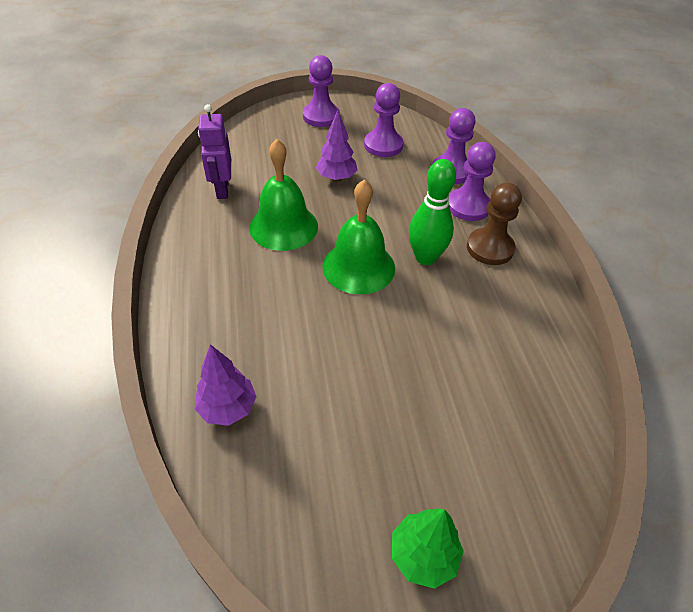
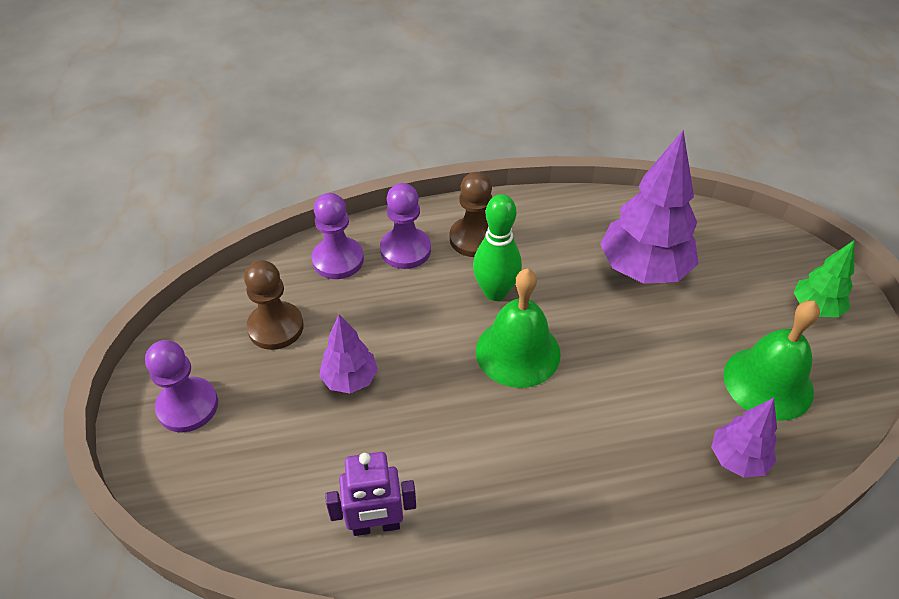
camera: 90 degrees left, 0 degrees up
green bell [249,139,318,251] -> green bell moved to [724,301,820,421]
purple pawn [364,83,403,157] -> brown pawn [244,260,304,350]
none -> purple tree [600,131,699,284]

